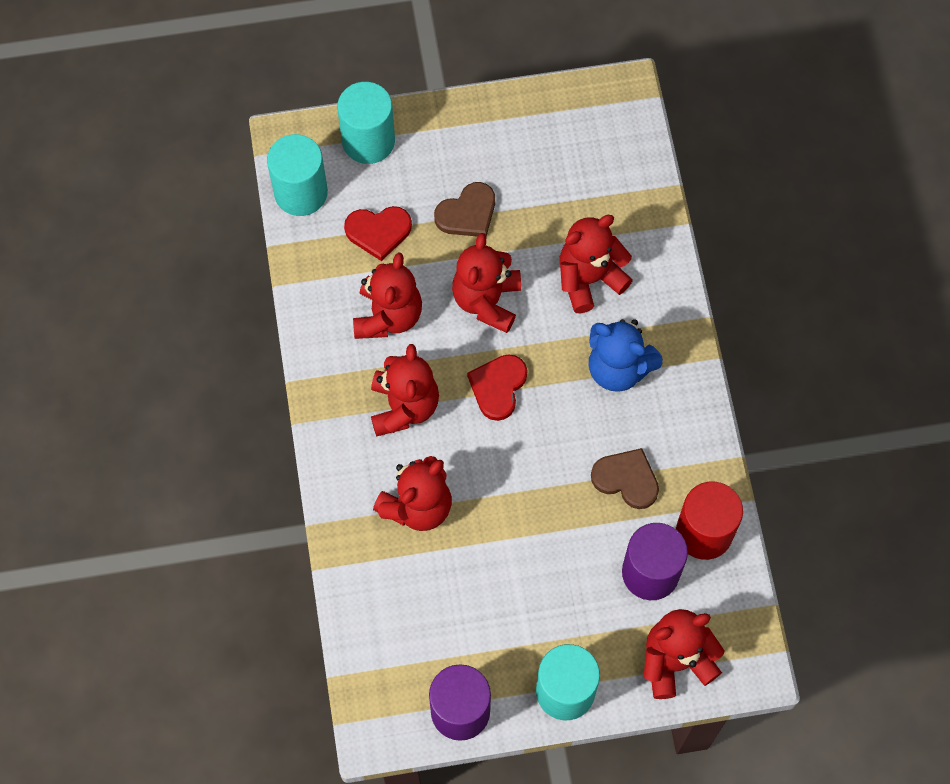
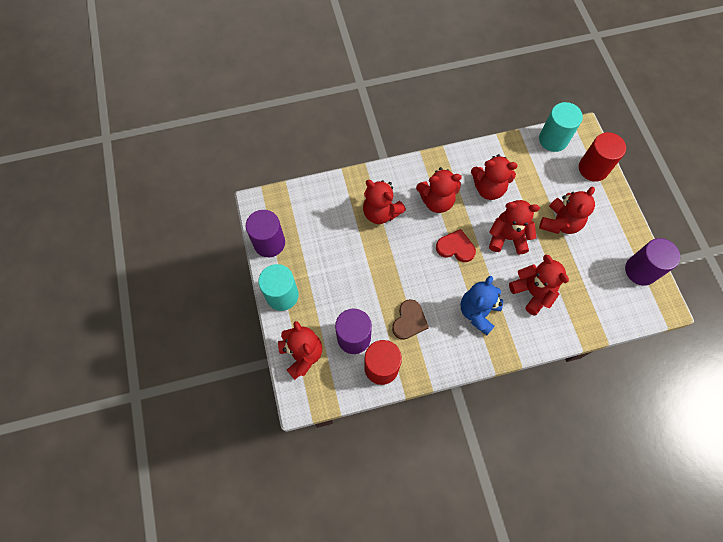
camera: 85 degrees right, 0 degrees up
turquoise cylinder [337,82,395,164] -> red cylinder [579,132,626,182]
red heart [344,206,412,261] -> none
brown heart [434,182,495,237] -> red teddy bear [539,187,595,234]
none -> purple cylinder [625,238,680,286]

